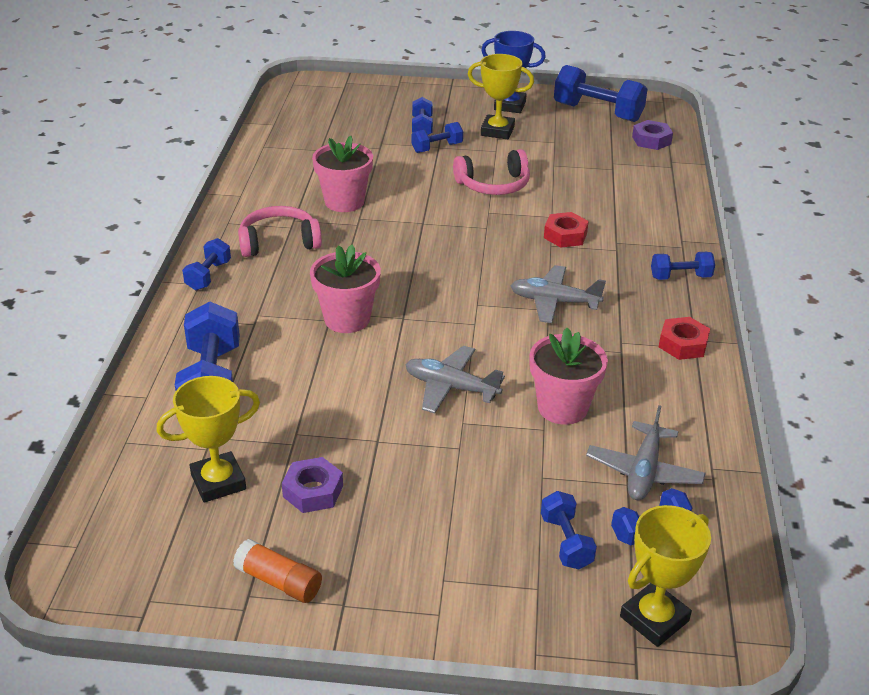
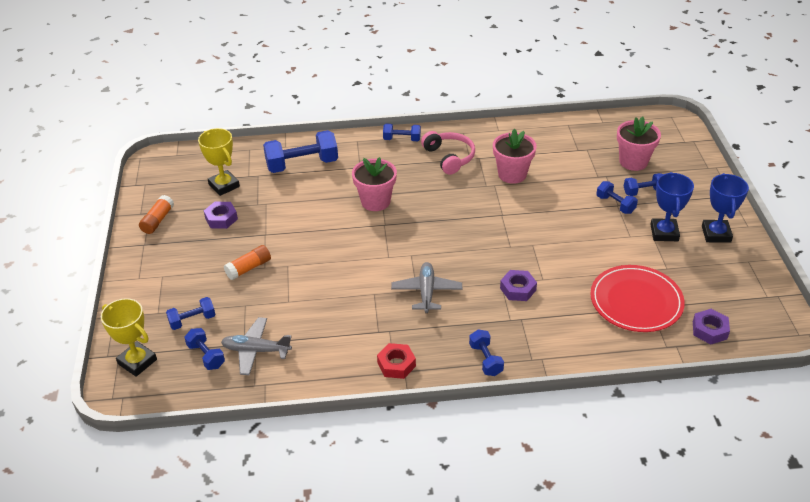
camera: 80 degrees right, 5 degrees up
grey plane [405,346,505,413] -> none
pink headphones [453,149,530,195] -> none
yellow trophy [468,54,534,139] -> blue trophy [650,172,694,241]
pink flower pot [530,328,608,425] -> pink flower pot moved to [617,117,661,171]
red nut [544,212,589,248] -> purple nut [500,270,537,301]
blue dumbbell [554,65,648,122] -> none
none -> orange glue stick [224,245,271,280]
none -> red plate [590,265,685,332]

